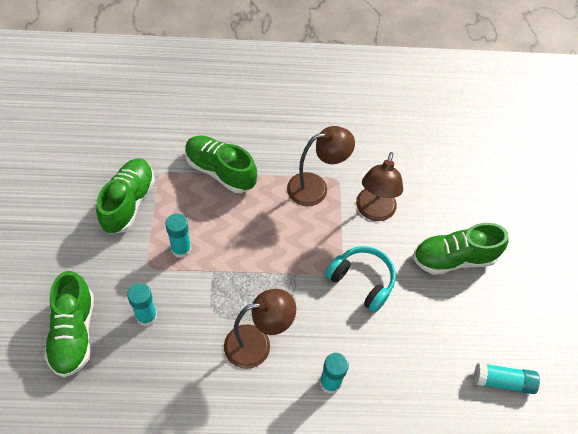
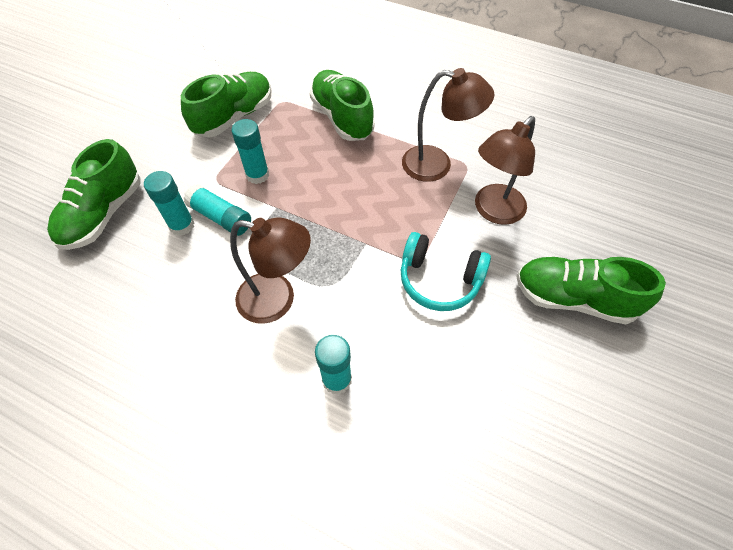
camera: 30 degrees right, 0 degrees up
turquoise headphones [325,246,396,313] -> turquoise headphones turned 135 degrees clockwise [401,232,491,311]
turquoise glue stick [474,363,540,394] -> turquoise glue stick moved to [184,184,251,236]

